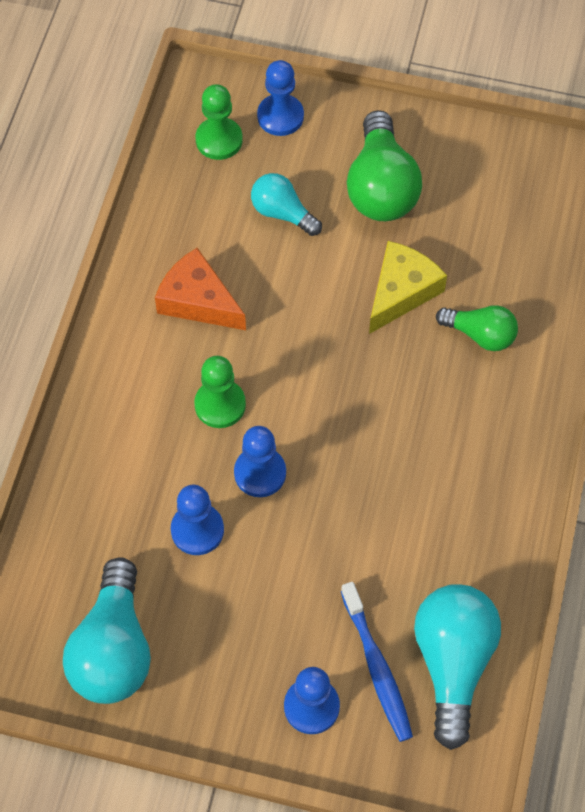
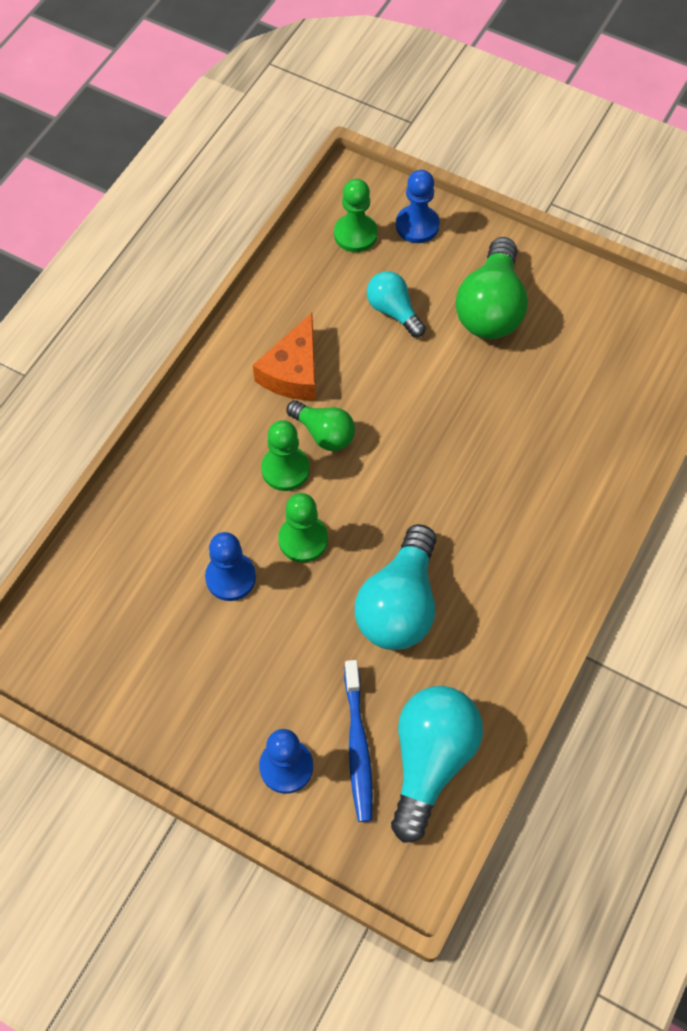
camera: 15 degrees right, 0 degrees up
turquoise light bulb [63,557,151,704] -> turquoise light bulb moved to [355,524,436,650]
orange cheese [155,248,246,330] -> orange cheese turned 120 degrees counterclockwise [253,313,316,401]
blue pawn [234,426,286,497] -> green pawn [278,493,328,563]
yellow cheese [369,241,447,334] -> none
green light bulb [436,305,518,351] -> green light bulb moved to [286,400,355,451]

